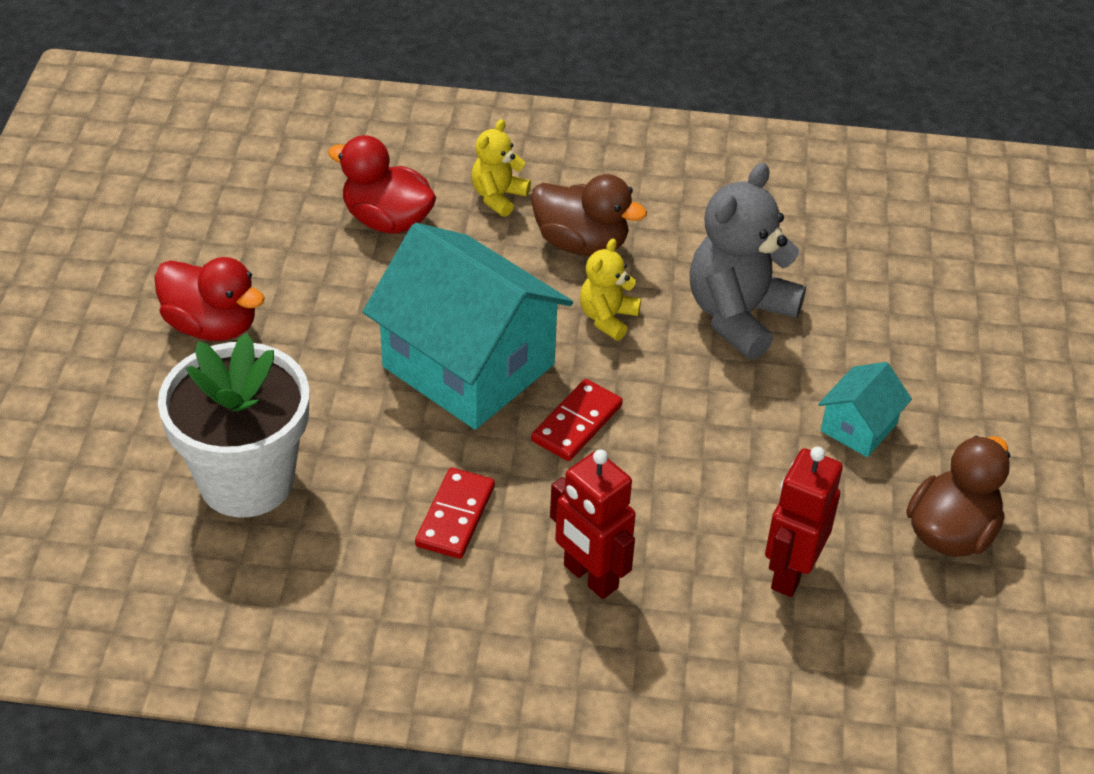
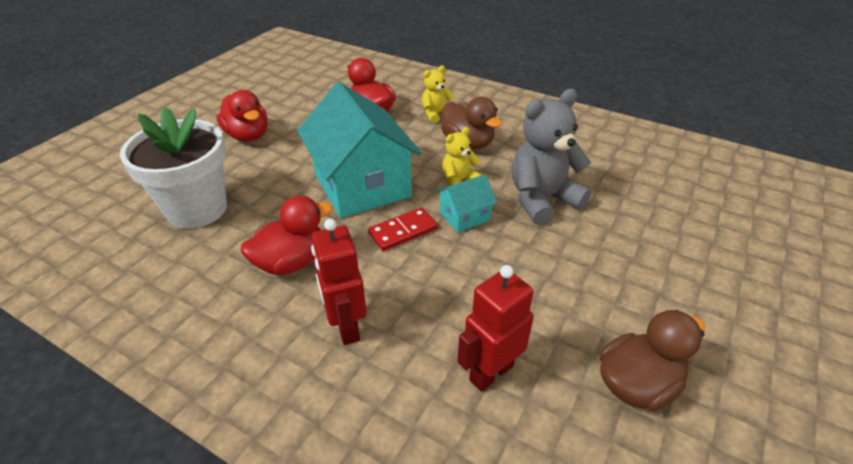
camera: 25 degrees right, 5 degrees down
red domino [415,468,495,559] -> red duck [241,195,333,275]
turquoise house [818,362,912,457] -> turquoise house moved to [436,174,497,233]

